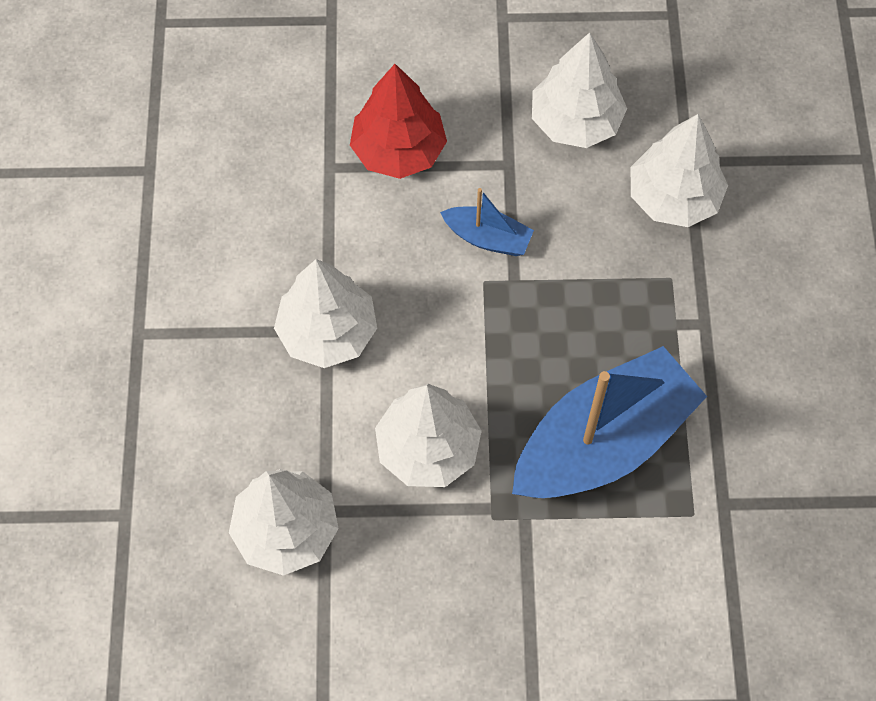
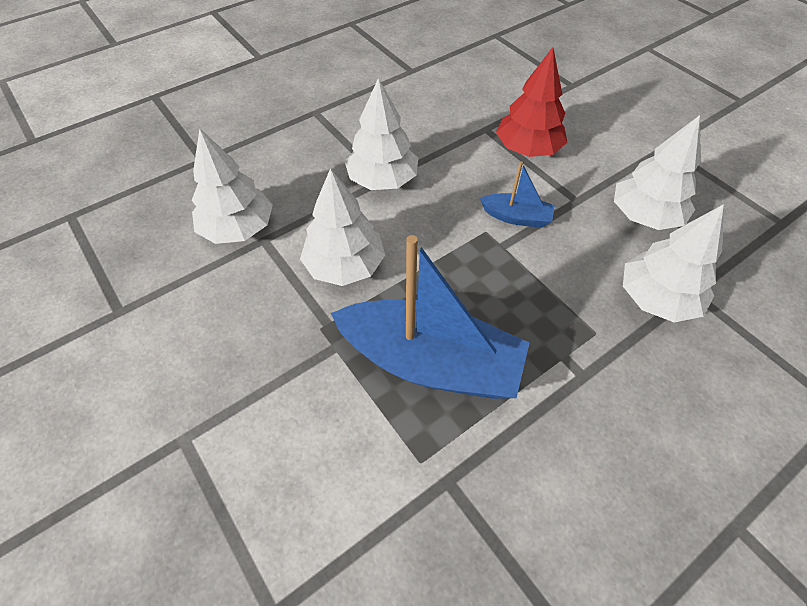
camera: 55 degrees right, 10 degrees down
blue boat [440,188,534,256] -> blue boat turned 60 degrees counterclockwise [480,161,555,228]

